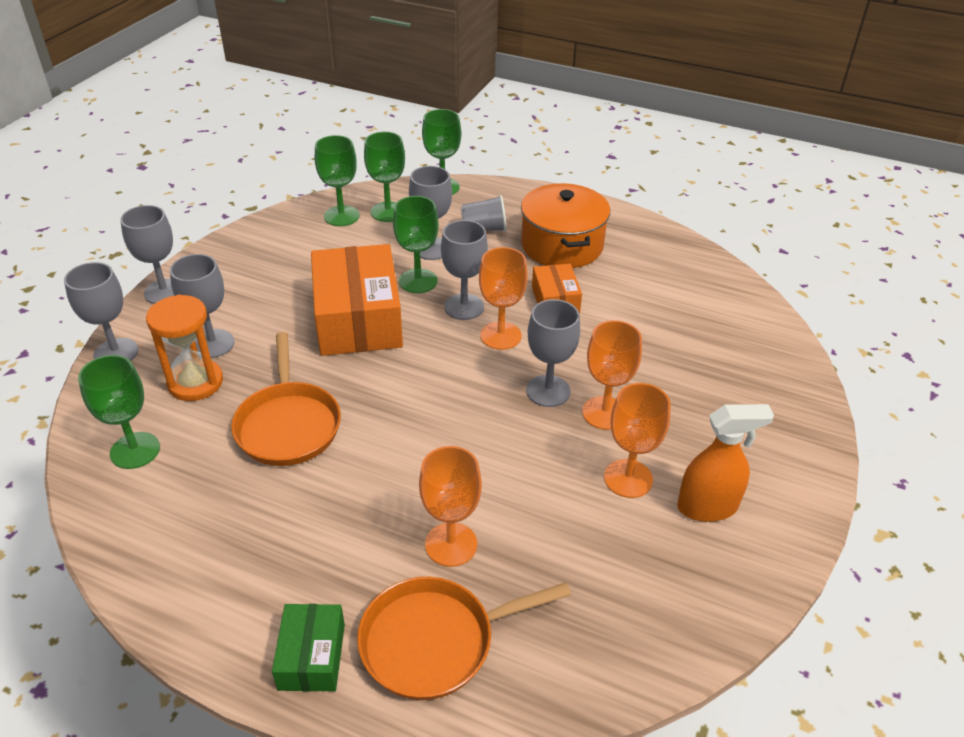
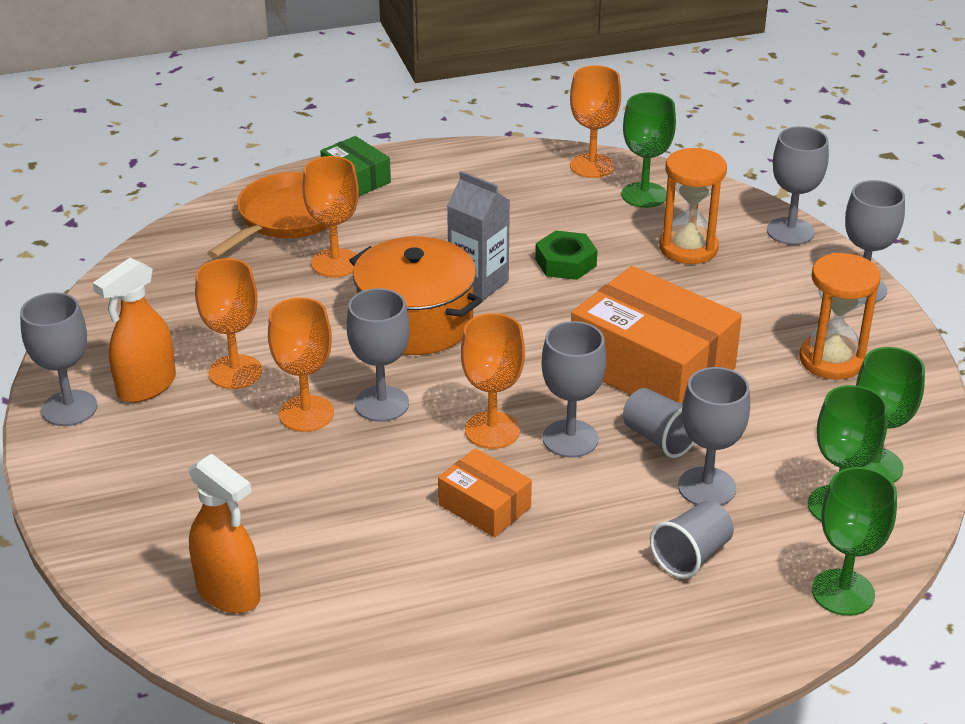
camera: 140 degrees right, 5 degrees down
grey goblet [170,254,234,358] -> grey goblet moved to [20,292,97,426]
orange pan [231,332,341,466] -> green nut [535,230,597,280]
green goblet [393,196,438,293] -> grey cup [623,388,695,458]
orange pot [521,183,610,268] -> orange pot moved to [349,237,483,355]
none -> orange spray bottle [189,453,260,613]
none -> grey carton [447,171,510,300]
none -> orange goblet [570,65,621,178]
none -> orange hourglass [800,253,880,380]

